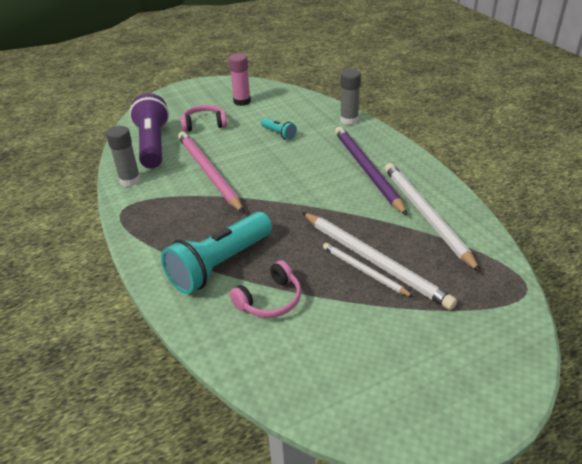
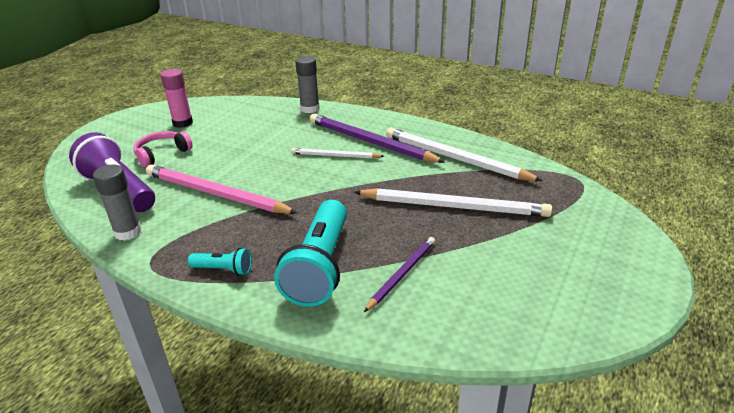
camera: 35 degrees left, 5 degrees down
pink headphones [229,260,301,318] -> purple pencil [364,237,435,312]
turquoise flashlight [261,118,297,140] -> turquoise flashlight moved to [188,248,252,276]
white pencil [323,243,413,297] -> white pencil moved to [291,148,384,159]

